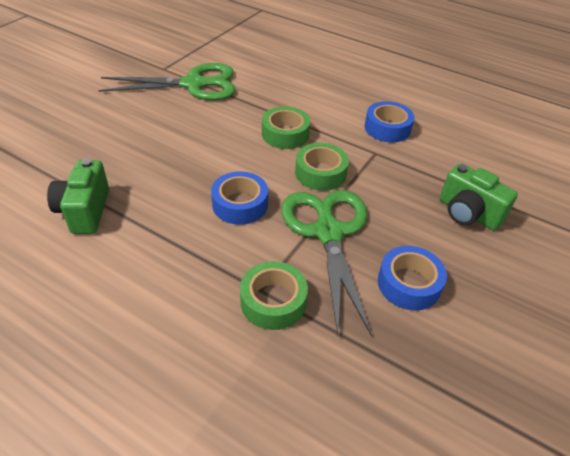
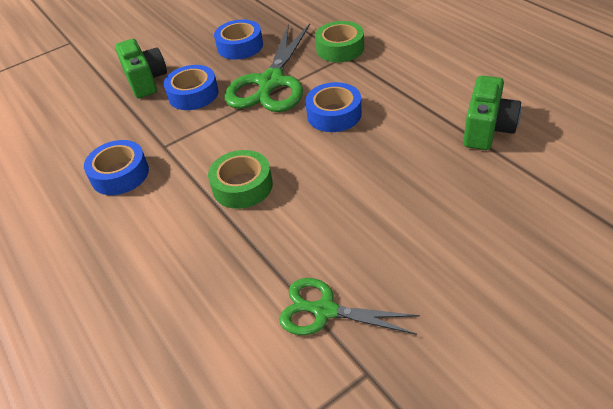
camera: 150 degrees left, 0 degrees up
green scissors [99,63,236,101] -> green scissors [279,278,420,335], size x0.59
green tape [295,143,349,191] -> none
none -> blue tape [164,65,219,110]

